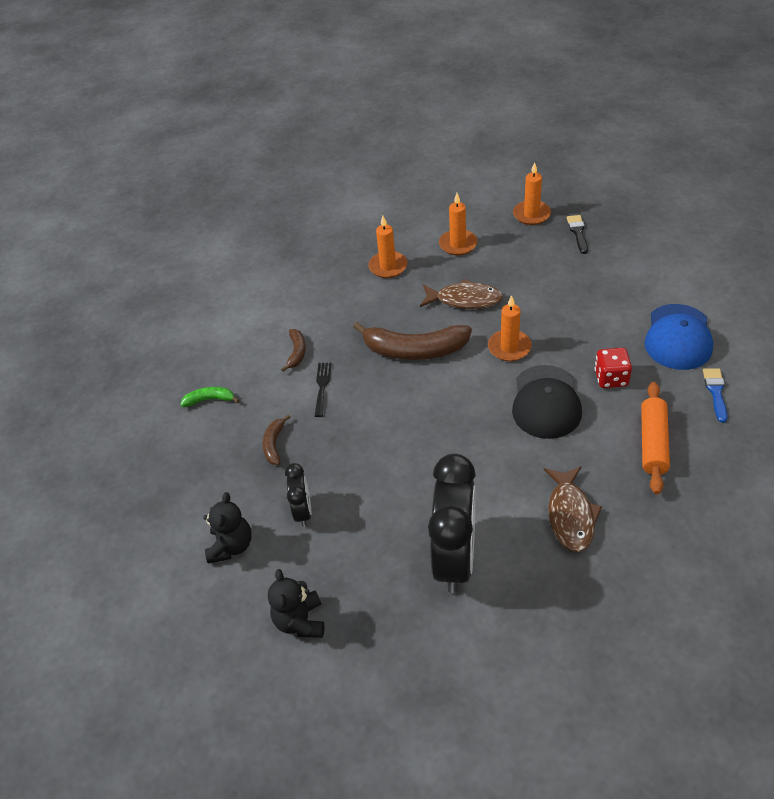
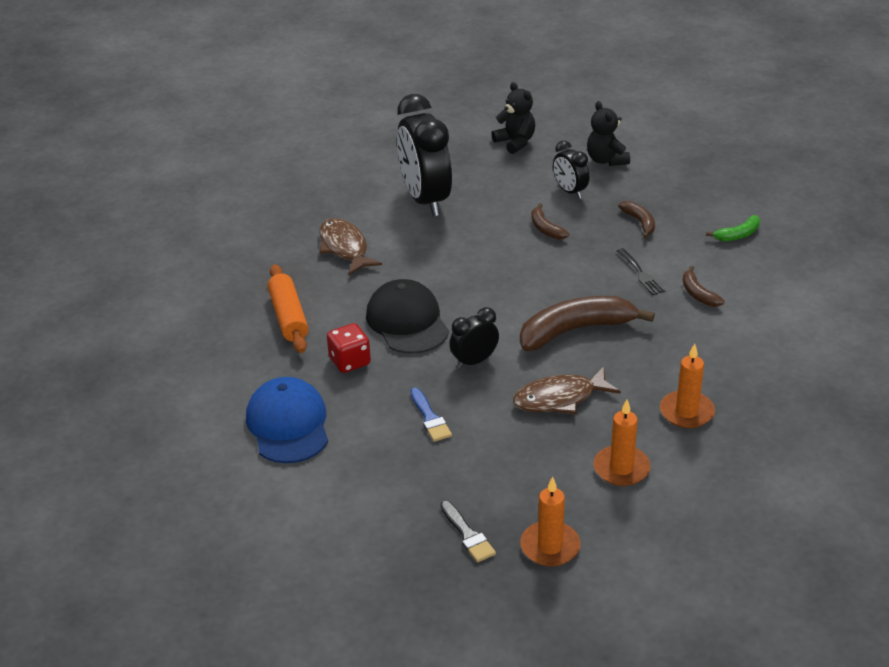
camera: 150 degrees right, 10 degrees down
orange candle [488,295,532,361] -> black clock [449,307,499,368]
blue brush [703,368,727,423] -> blue brush moved to [411,388,452,442]
none -> brown banana [531,203,569,239]

